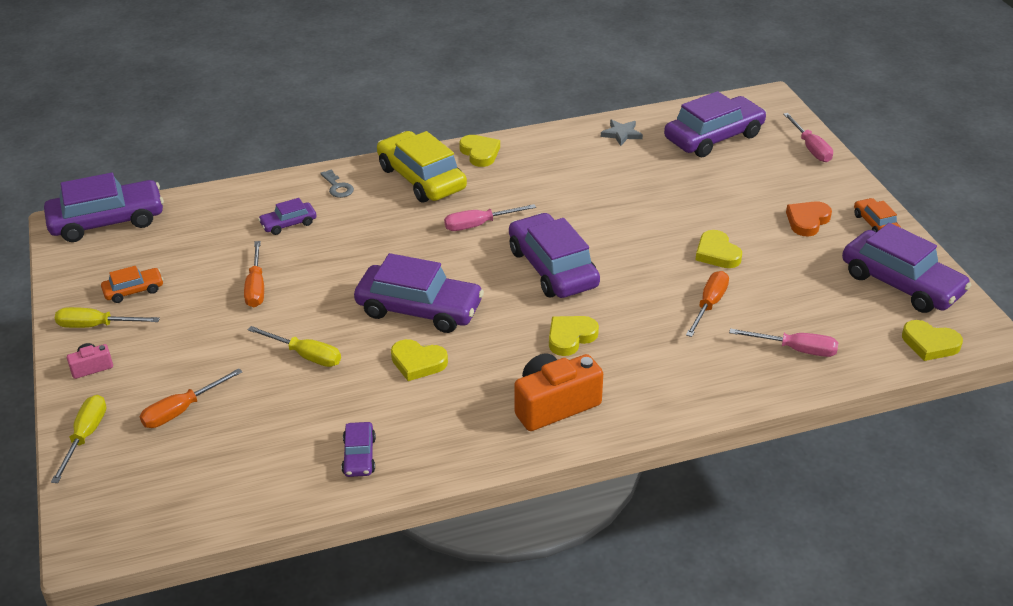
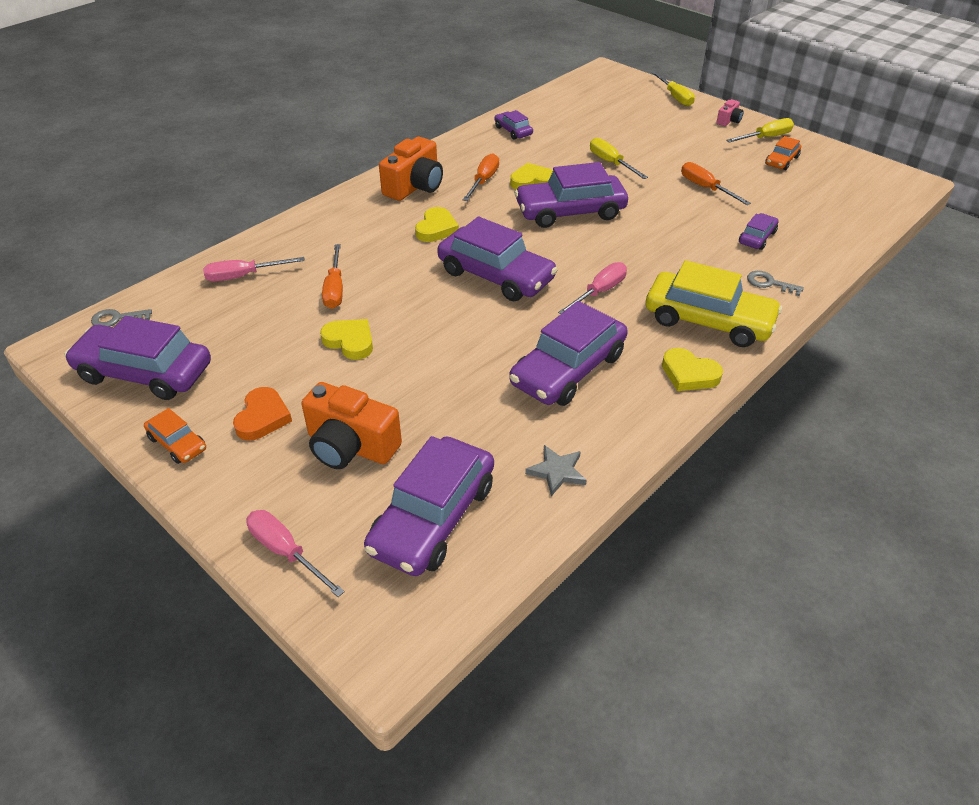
camera: 150 degrees right, 5 degrees up
purple car [44,173,164,242] -> purple car moved to [509,301,628,406]
orange screwdriver [140,368,242,428] -> orange screwdriver moved to [463,153,499,201]
yellow screwdriver [248,326,341,367] -> yellow screwdriver turned 60 degrees clockwise [590,138,648,179]
yellow heart [902,320,963,361] -> grey key [91,309,152,327]
none -> orange camera [302,382,402,469]

